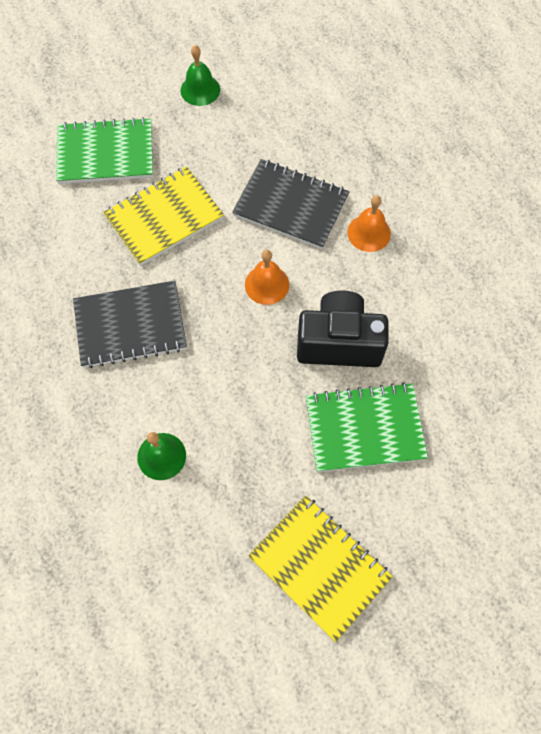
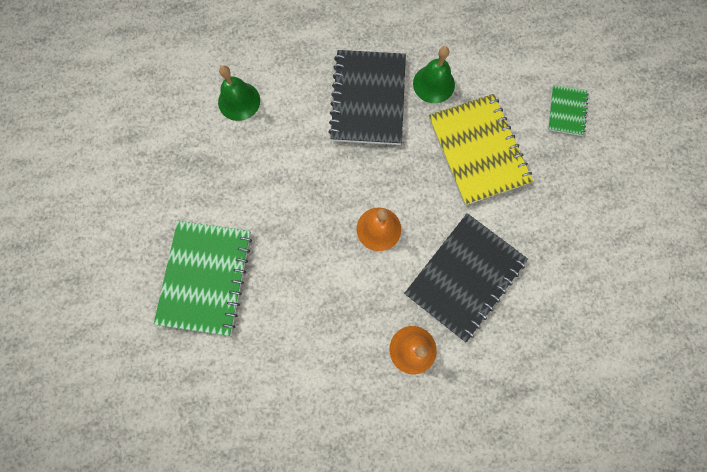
camera: 105 degrees right, 10 degrees up
green notebook [56,117,153,184] -> green notebook [548,85,589,136], size x0.50
green bell [181,45,220,106] -> green bell moved to [413,46,455,103]
yellow notebook [248,495,393,642] -> none
black camera [297,291,388,367] -> none

